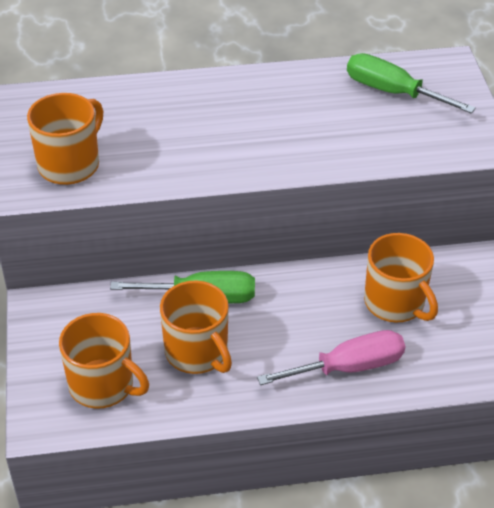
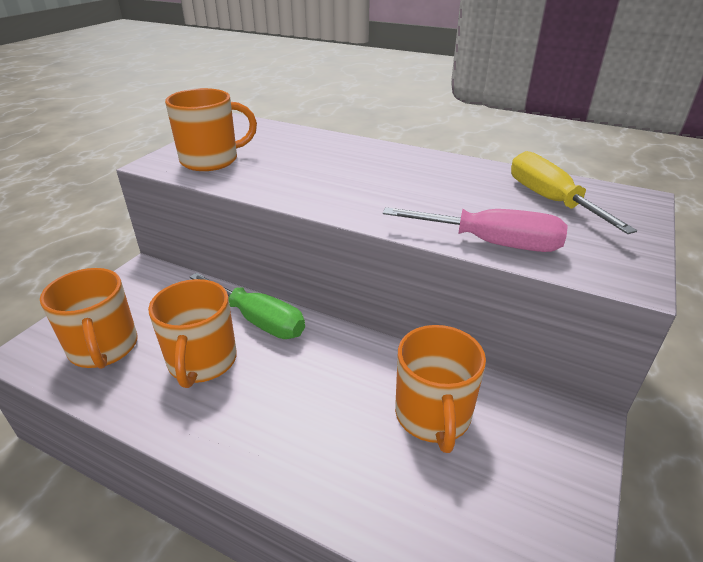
camera: 35 degrees right, 10 degrees down
pink screwdriver [257,330,405,385] -> pink screwdriver moved to [383,207,568,252]
green screwdriver [347,53,476,114] -> yellow screwdriver [511,151,637,234]

